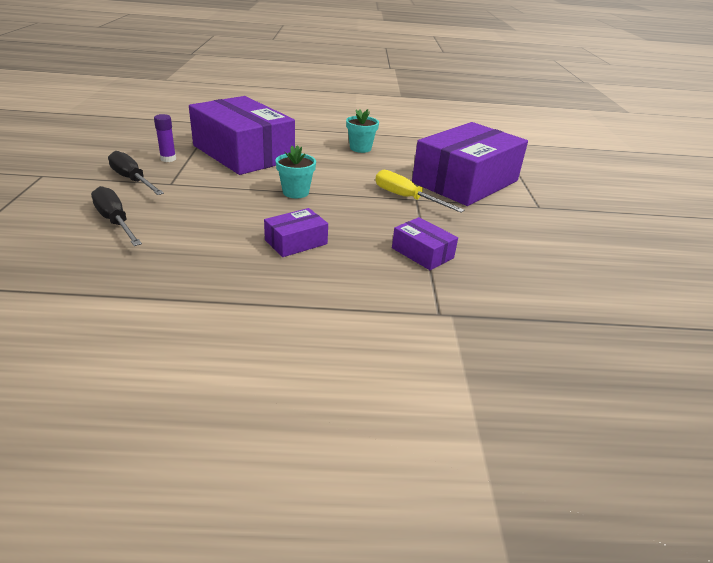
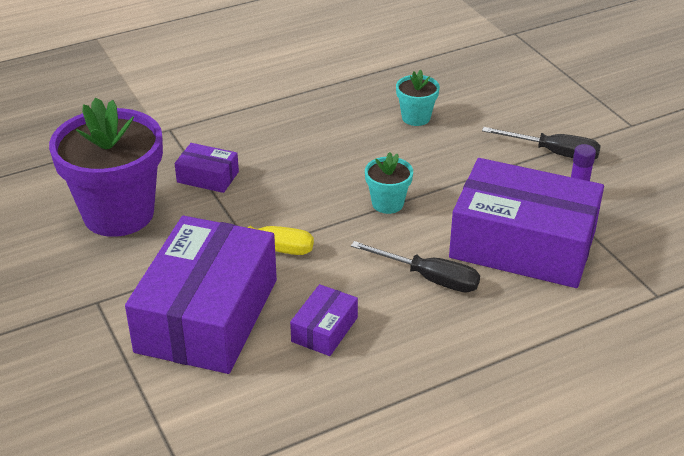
camera: 155 degrees right, 5 degrees up
black screwdriver [91,186,142,246] -> black screwdriver moved to [351,241,480,293]
purple box [264,208,328,257] -> purple box moved to [290,284,358,356]
turquoise flower pot [346,109,379,153] -> turquoise flower pot moved to [396,70,440,126]
none -> purple flower pot [49,97,163,237]

